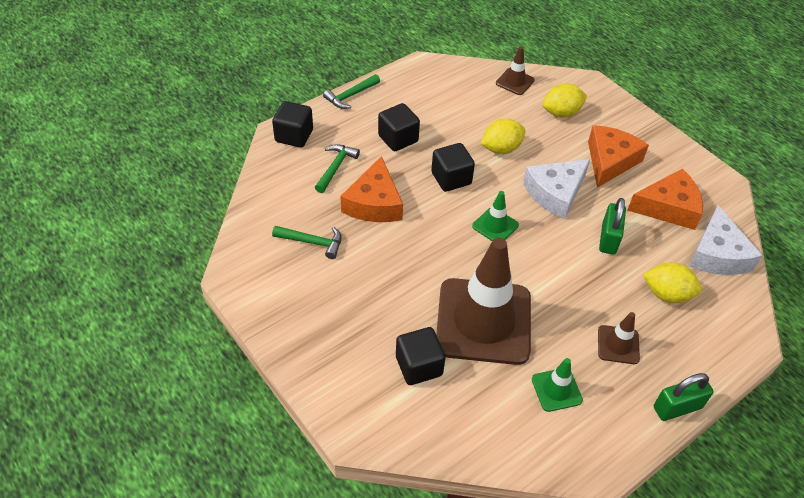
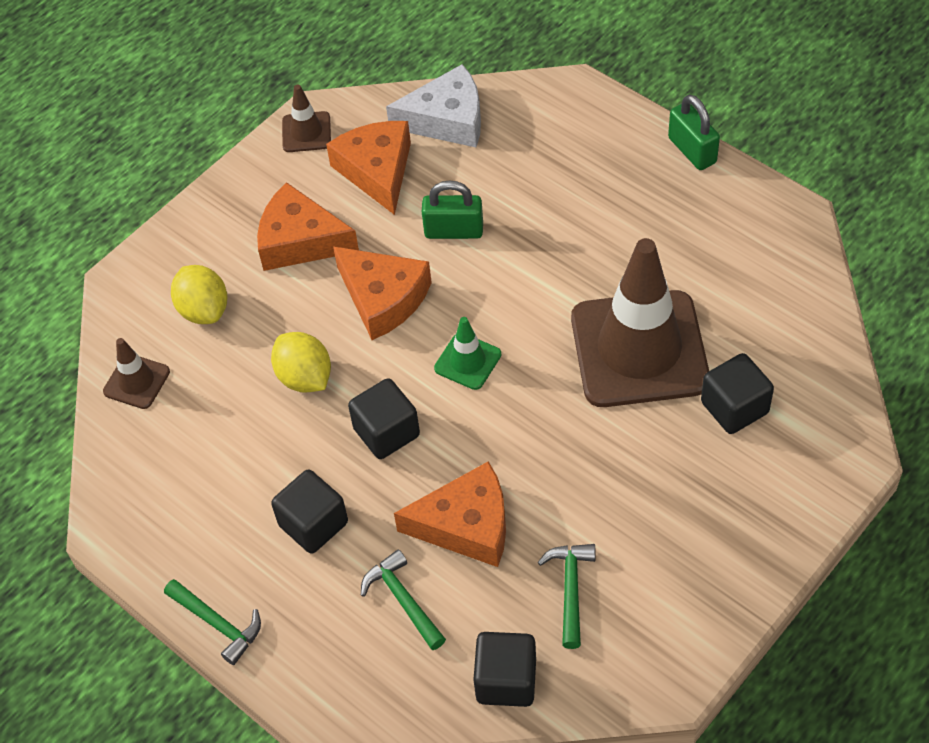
camera: 95 degrees left, 5 degrees up
black cube [272,101,313,148] -> black cube moved to [473,632,536,707]
green hammer [315,144,360,193] -> green hammer turned 45 degrees clockwise [361,549,446,650]
white cheese [523,159,590,219] -> orange cheese [333,246,432,340]
green traffic cone [532,358,583,412] -> none
brown traffic cone [598,312,640,364] -> brown traffic cone moved to [282,85,331,152]
yellow lemon [643,262,702,303] -> none

